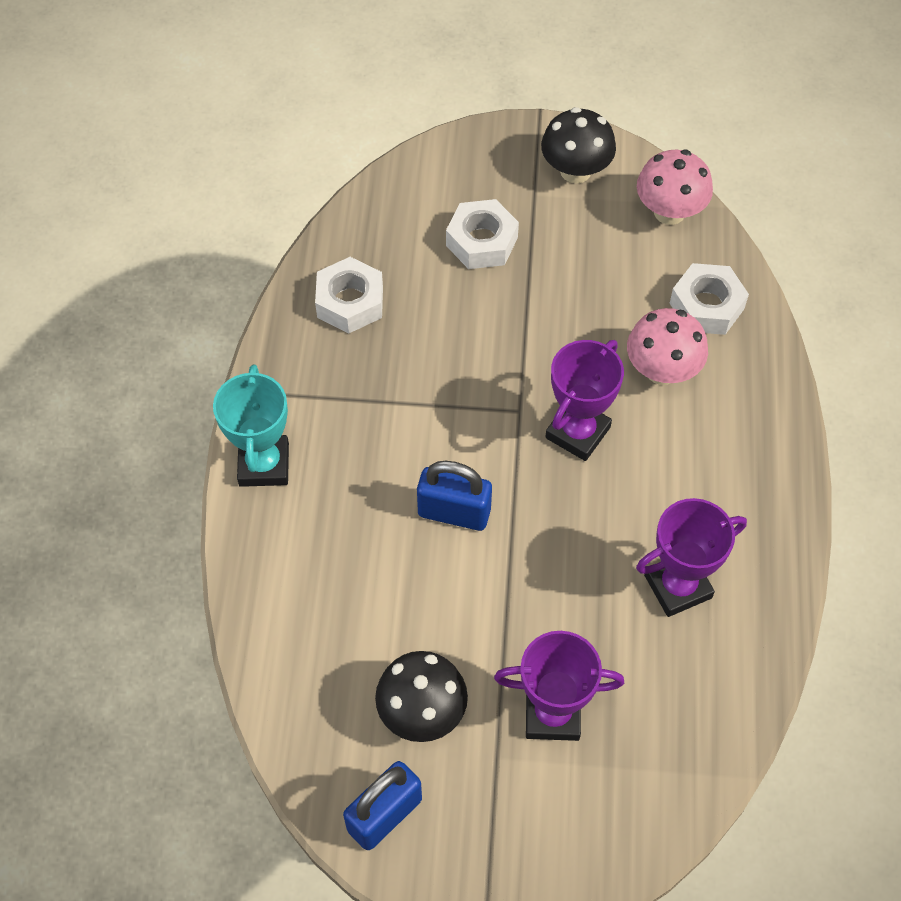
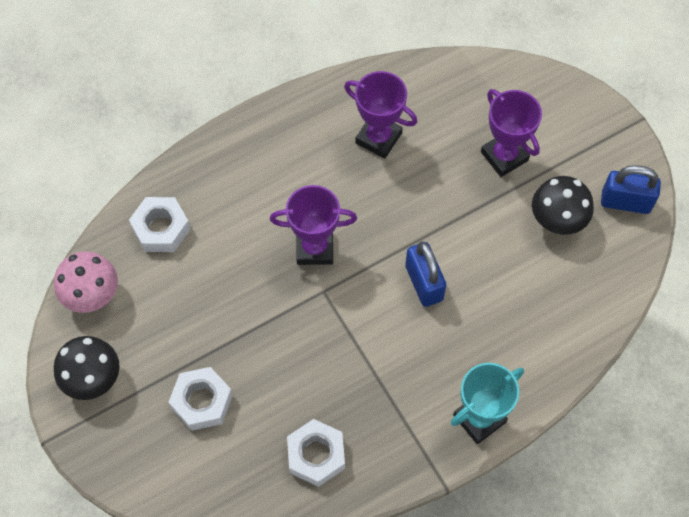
camera: 125 degrees left, 5 degrees up
pink mushroom [627,308,708,385] -> none

